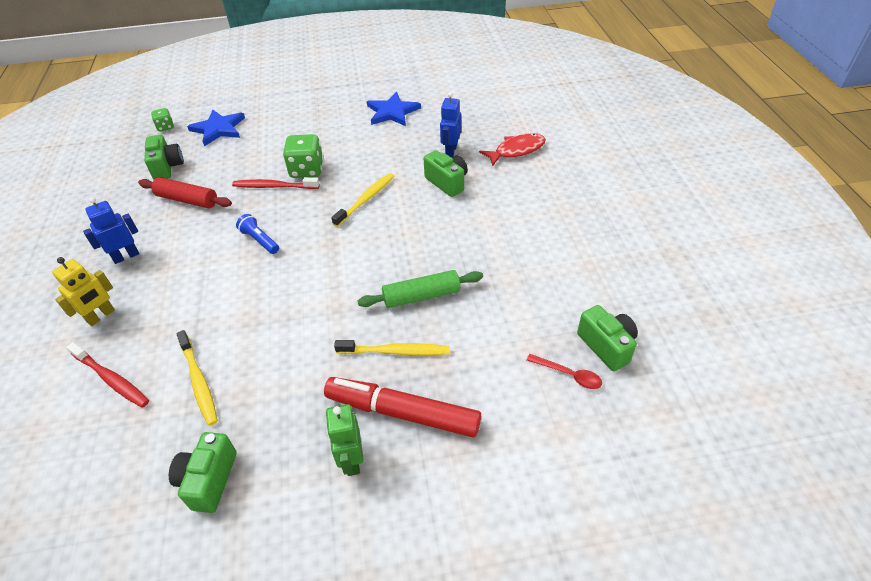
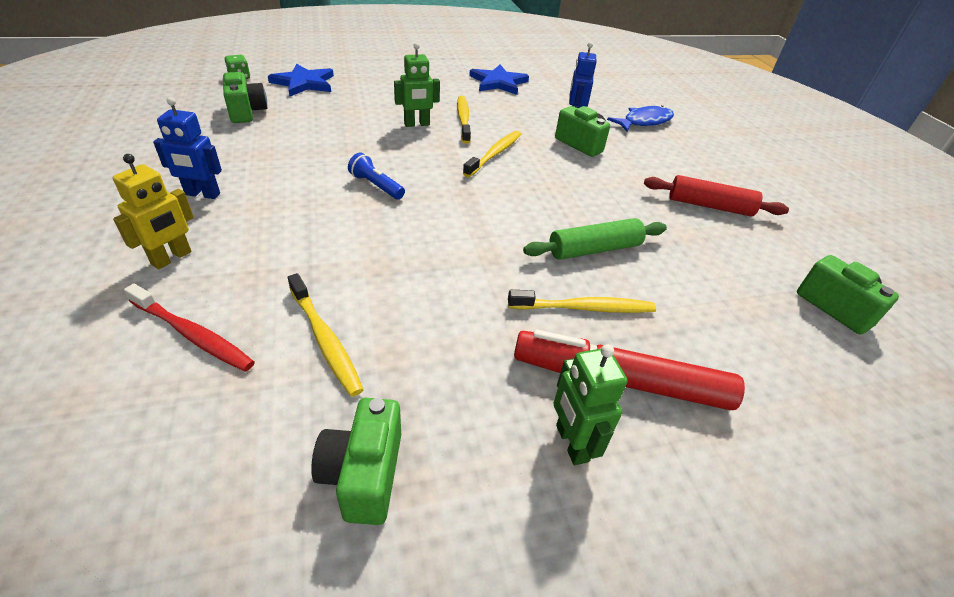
camera: 10 degrees left, 5 degrees down
blue robot [83,197,139,264] -> blue robot turned 135 degrees counterclockwise [153,97,222,199]
red rolling pin [138,177,232,208] -> red rolling pin moved to [644,175,789,216]
red toothbrush [232,177,319,189] -> none
green dice [283,134,323,178] -> green robot [394,43,440,127]
red fish [479,133,546,166] -> blue fish [607,105,674,132]
red spoon [526,354,602,389] -> none
none -> yellow toothbrush [457,96,471,144]

